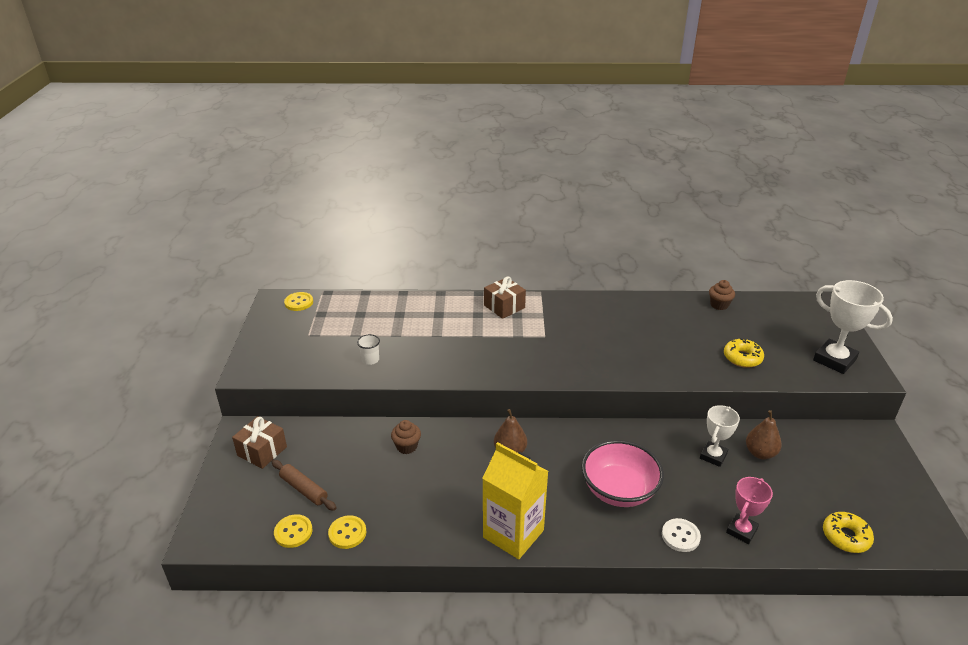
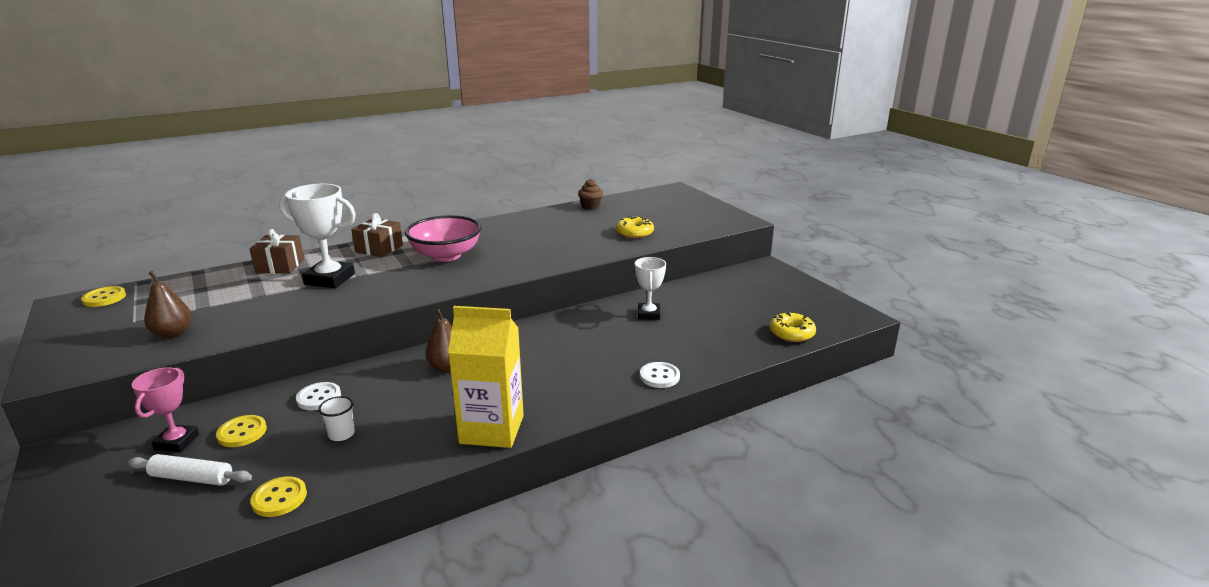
camera: 30 degrees left, 10 degrees down
brown gift [232,416,287,469] -> brown gift moved to [250,229,304,274]
brown rolling pin [272,460,337,511] -> white rolling pin [128,454,252,486]
yellow button [274,514,313,548] -> yellow button moved to [216,415,267,447]
white cup [357,334,380,365] -> white cup moved to [318,396,355,441]
brown cupcake [391,420,421,454] -> white button [296,382,341,410]
pink bowl [581,440,664,507] -> pink bowl moved to [405,215,481,262]
pink trophy [726,477,773,544] -> pink trophy moved to [132,367,199,452]
brown pear [746,410,782,459] -> brown pear moved to [144,271,192,338]
white trophy [813,280,893,374] -> white trophy moved to [279,184,356,288]

